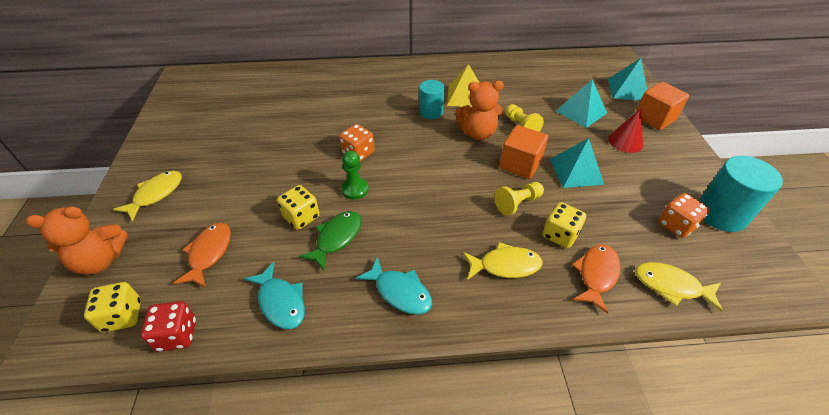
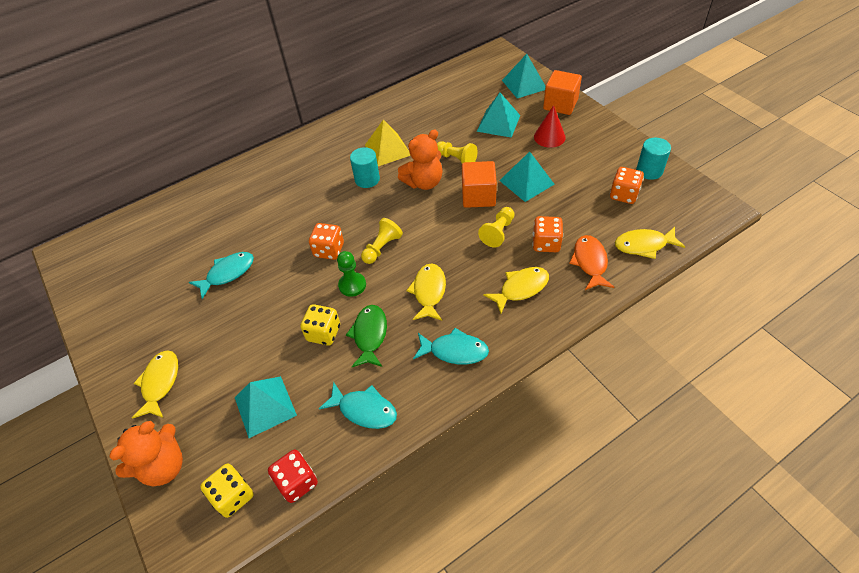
camera: 25 degrees left, 5 degrees up
orange fish [173,223,231,288] -> turquoise pyramid [235,376,297,438]
yellow dice [542,202,586,248] -> orange dice [533,216,563,252]
turquoise cylinder [699,156,783,232] -> turquoise cylinder [636,138,671,180], size x0.64
none -> turquoise fish [189,252,254,299]
none -> yellow pawn [361,218,403,264]
none -> yellow fish [406,263,446,321]

